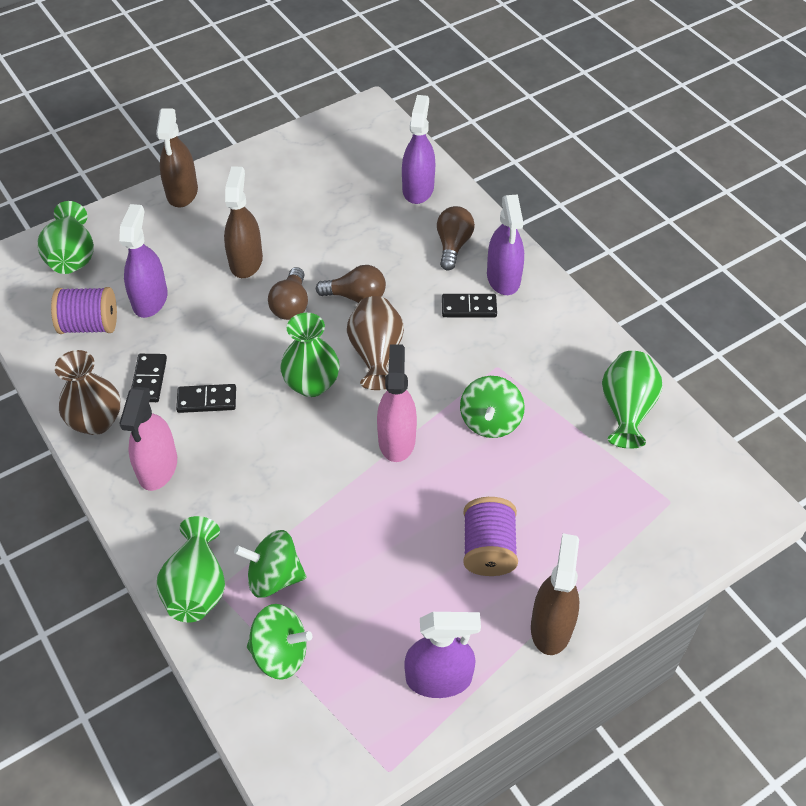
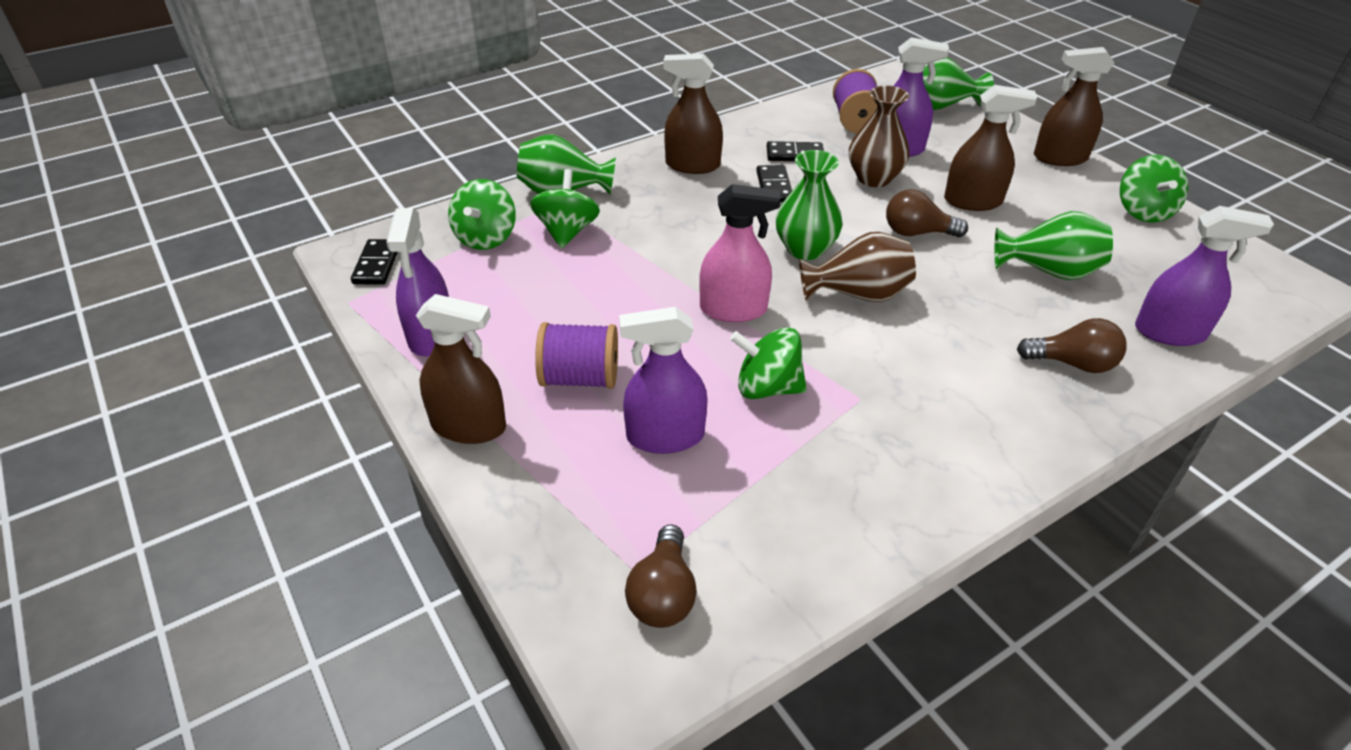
camera: 90 degrees right, 10 degrees down
brown vase [55,350,121,435] -> brown vase moved to [849,85,910,187]
pink spray bottle [119,387,177,491] -> brown spray bottle [663,53,723,174]
brown light bulb [316,265,386,303] -> brown light bulb moved to [625,525,697,628]
black domino [442,294,497,318] -> black domino moved to [351,239,398,285]
purple spray bottle [487,194,524,295] -> purple spray bottle moved to [619,307,708,454]
green vase [602,351,663,449] -> green vase moved to [995,211,1113,280]
none -> green spinning top [1120,154,1188,223]

